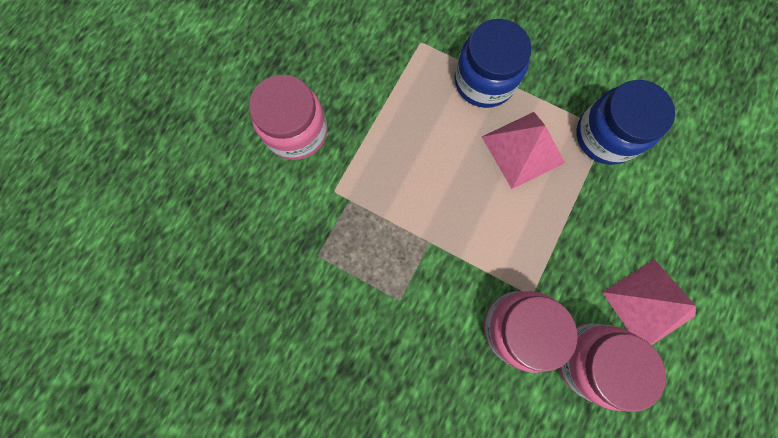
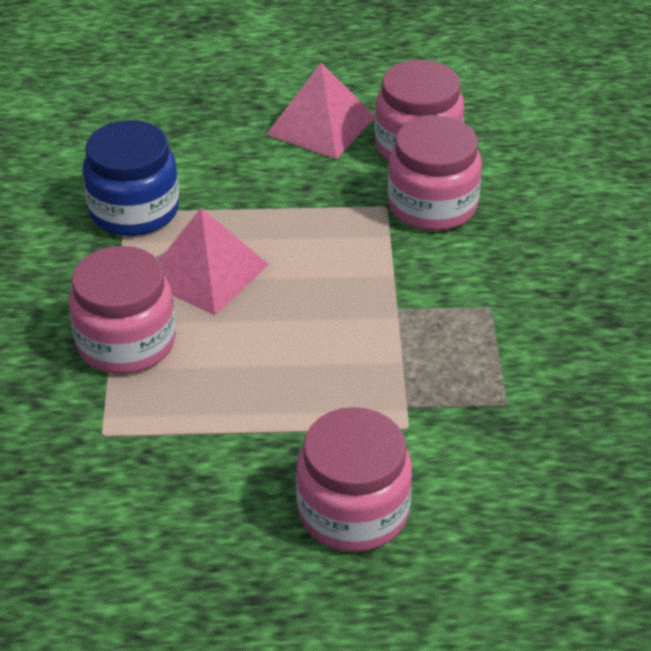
camera: 120 degrees left, 35 degrees down
blue jar [455,19,531,108] -> pink jar [69,246,176,374]

